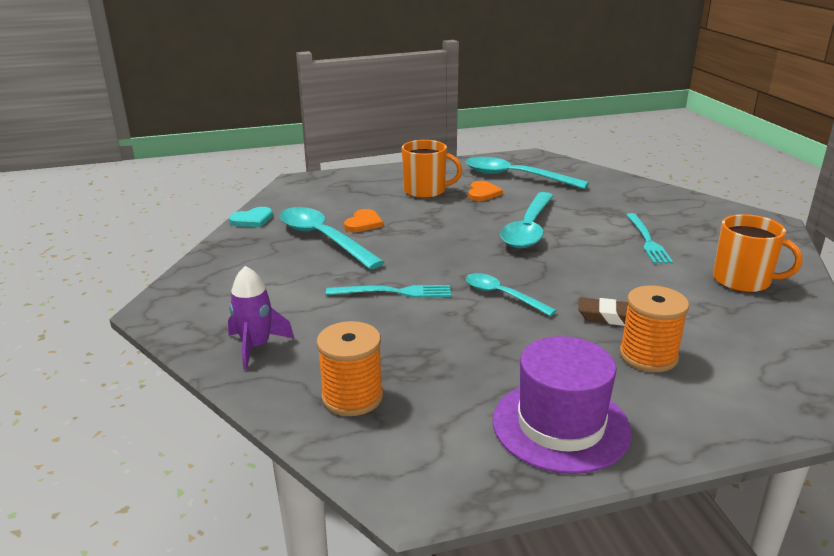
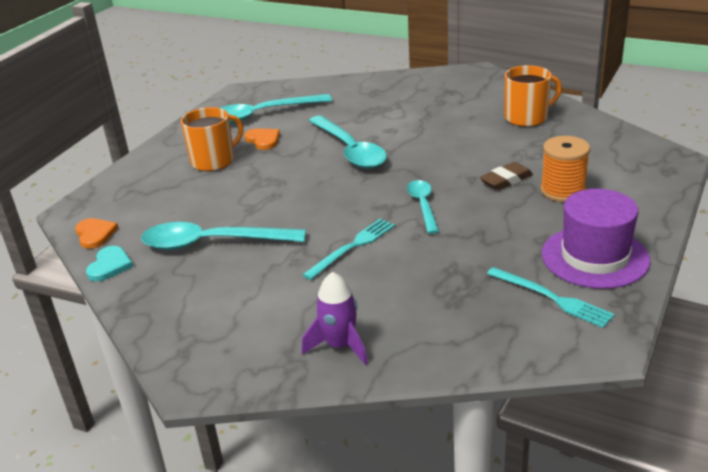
camera: 45 degrees left, 5 degrees up
orange spool [316,321,383,416] -> none
orange heart [344,209,383,232] -> orange heart moved to [75,218,118,249]
turquoise spoon [466,273,557,316] -> turquoise spoon turned 90 degrees clockwise [407,180,439,234]
turquoise fork [626,213,673,264] -> turquoise fork moved to [487,267,615,328]

